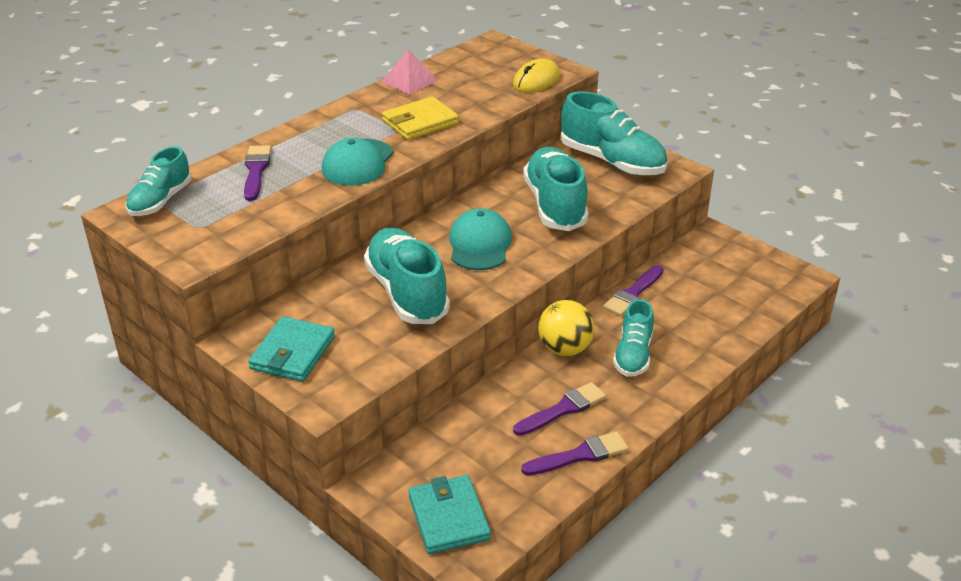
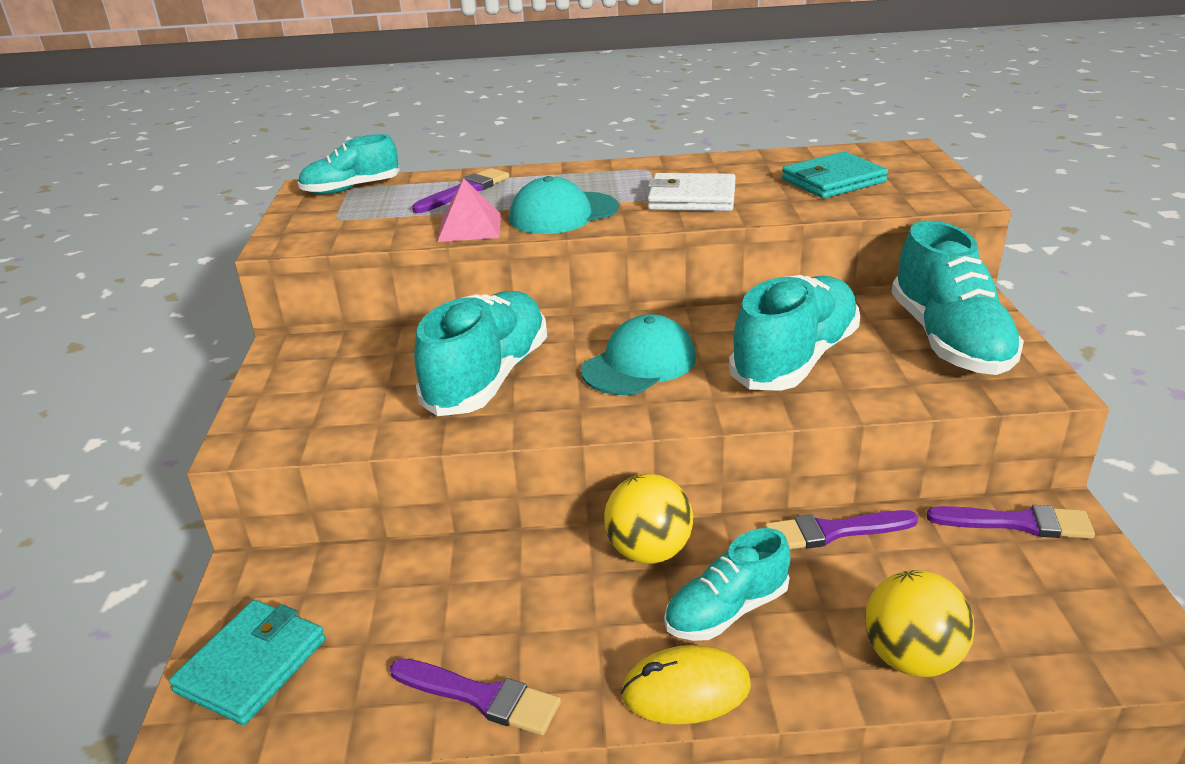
camera: 45 degrees right, 5 degrees down
turquoise wallet [248,316,335,382] -> turquoise wallet moved to [782,152,888,199]
pink pyramid [381,50,438,94] -> pink pyramid moved to [437,179,501,242]
yellow wallet [382,96,459,140] -> white wallet [647,173,736,211]
yellow mouse [513,59,560,92] -> yellow mouse moved to [621,645,751,724]
purple brush [513,382,606,436] -> purple brush moved to [926,505,1095,539]
none -> yellow ball [865,570,975,677]

